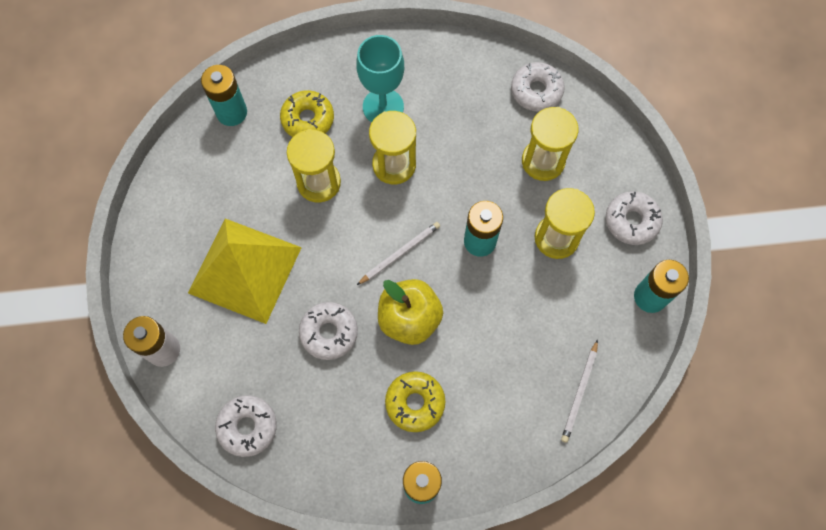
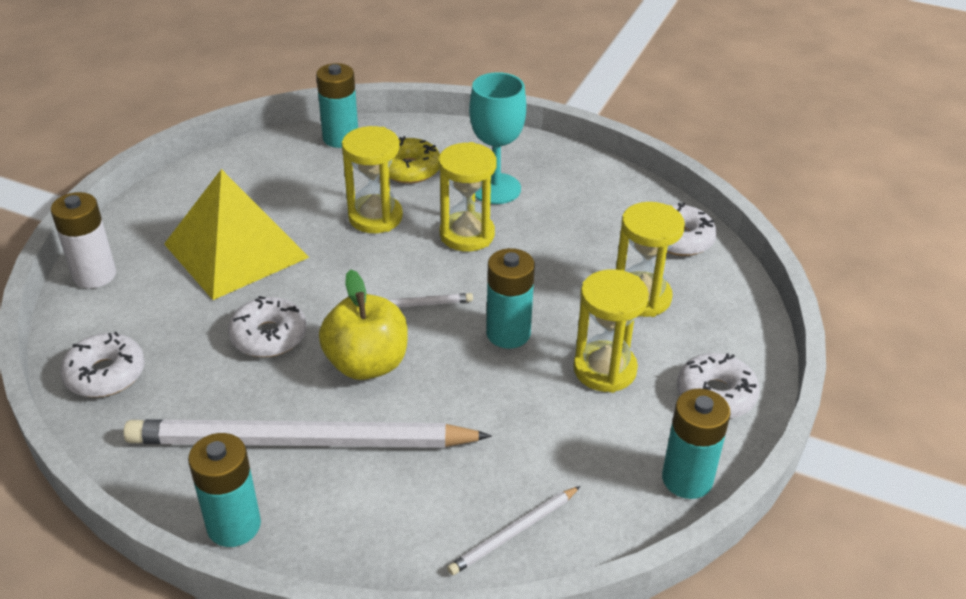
camera: 30 degrees right, 30 degrees down
yellow donut [385,371,445,432] -> white pencil [123,419,492,448]

